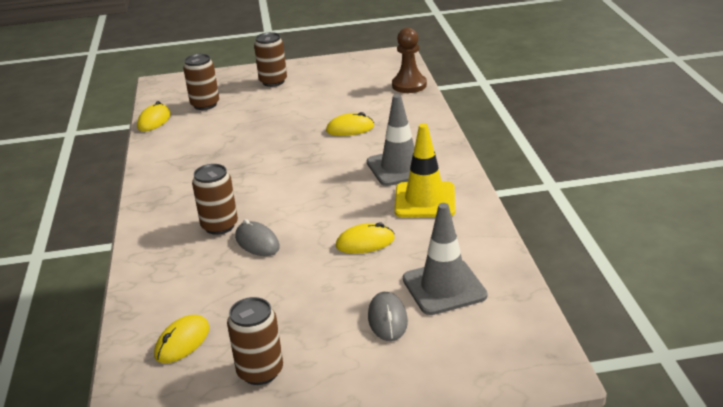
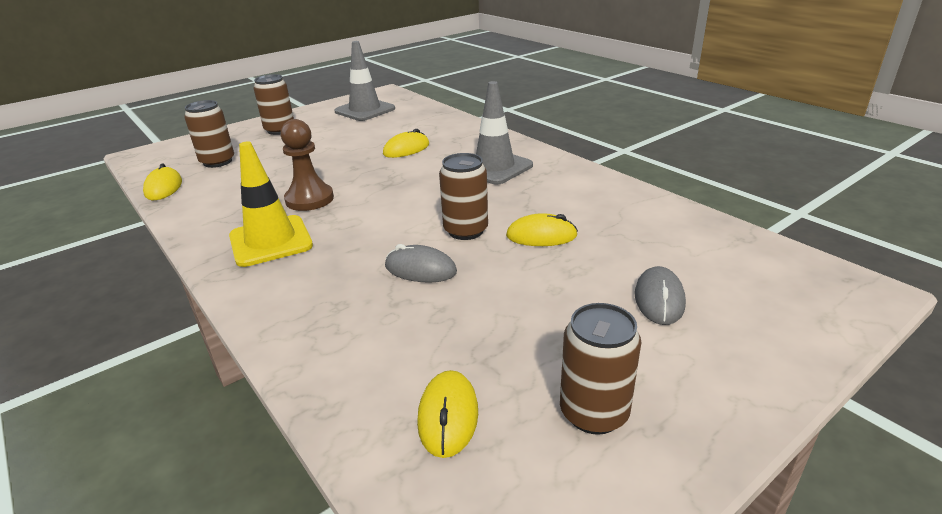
camera: 30 degrees left, 0 degrees up
brown can [192,164,238,235] -> brown can moved to [439,153,488,240]
yellow mouse [336,222,395,254] -> yellow mouse turned 45 degrees clockwise [506,213,578,246]
grey mouse [368,292,408,341] -> grey mouse turned 45 degrees clockwise [635,266,686,325]
brown pawn [392,28,427,93] -> brown pawn moved to [281,119,334,211]
yellow traffic cone [395,123,456,218] -> yellow traffic cone moved to [229,141,313,267]
grey traffic cone [403,203,488,315] -> grey traffic cone moved to [334,41,395,121]

